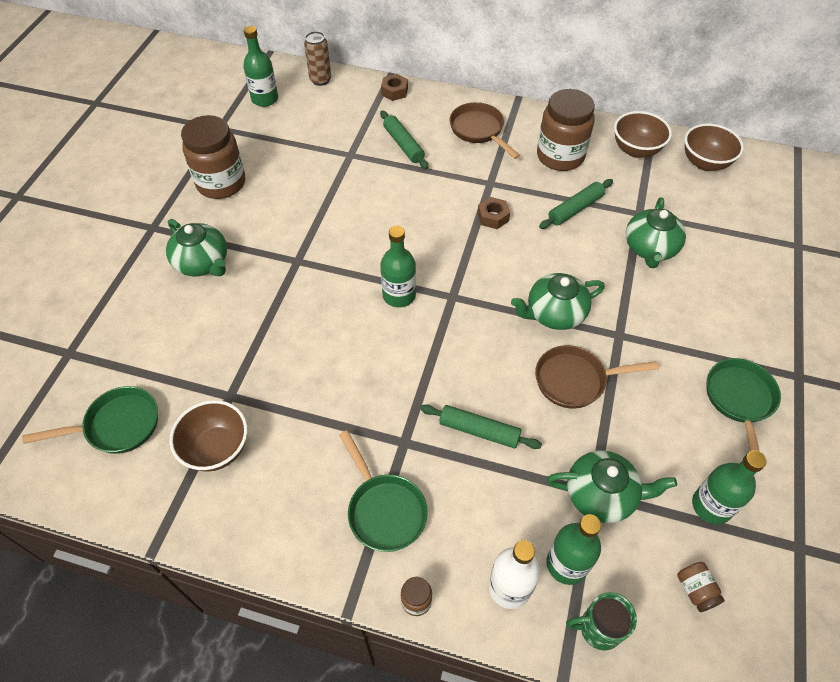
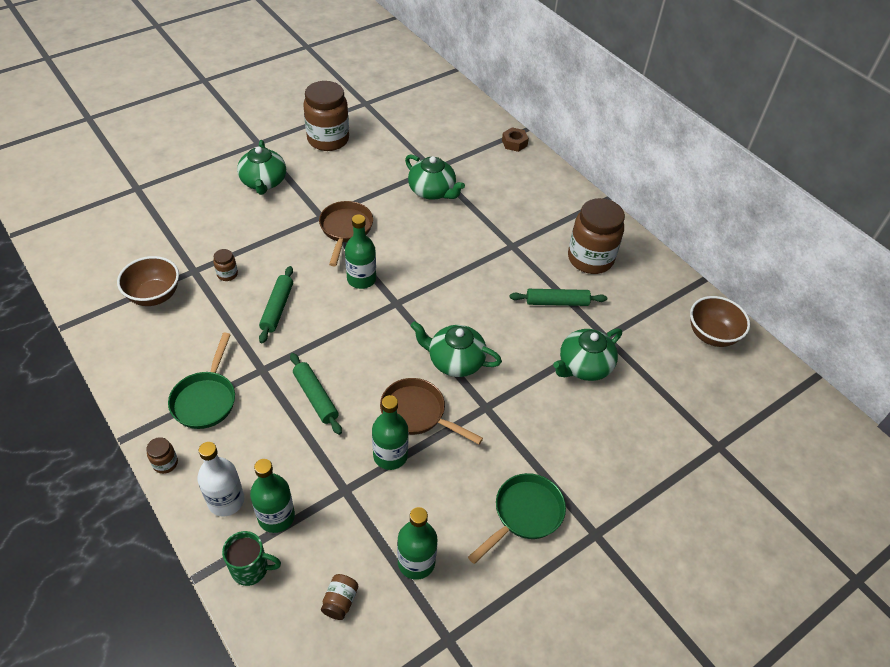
camera: 35 degrees right, 5 degrees down
green pan [22,386,158,454] -> none
green bottle [243,26,278,107] -> green bottle moved to [372,395,409,470]
brown can [304,31,331,86] -> none
green rolling pin [380,110,428,169] -> green rolling pin moved to [259,266,293,343]
brown pan [450,102,520,159] -> brown pan moved to [319,201,373,266]
brown nut [478,197,510,229] -> none
green teapot [547,451,677,523] -> green teapot moved to [405,154,465,200]
green mug [566,592,637,650] -> green mug turned 150 degrees clockwise [222,531,281,586]
brown bowl [614,111,672,158] -> none
none -> brown jar [213,249,238,281]

